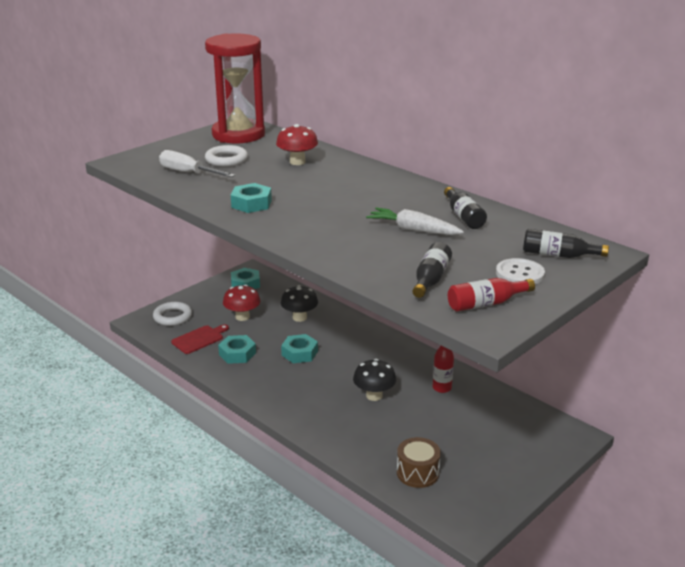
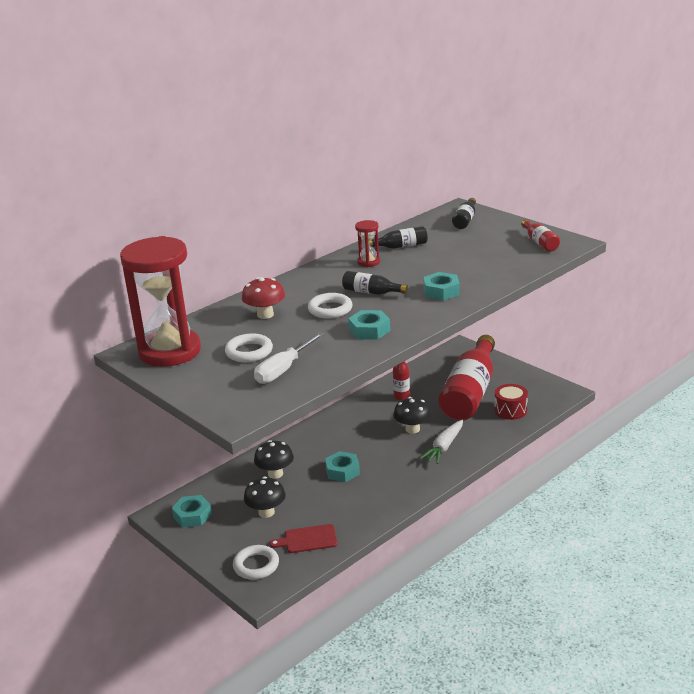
camera: 85 degrees left, 0 degrees up
red cutting board [171,324,229,354] -> red cutting board turned 60 degrees counterclockwise [269,524,338,553]
turquoise nut [218,335,256,364] -> turquoise nut moved to [423,272,460,300]
red mushroom [223,284,261,321] -> black mushroom [244,477,286,518]
white carrot [366,207,464,235] -> white carrot moved to [420,420,463,464]
brown drum [397,437,441,488] -> red drum [494,384,528,420]
black bottle [412,242,452,298] -> black bottle moved to [342,271,408,295]
white button [496,258,545,285] -> none
none -> white ring [308,293,352,319]
none -> red hourglass [355,220,380,267]
none -> red bottle [438,335,495,420]

